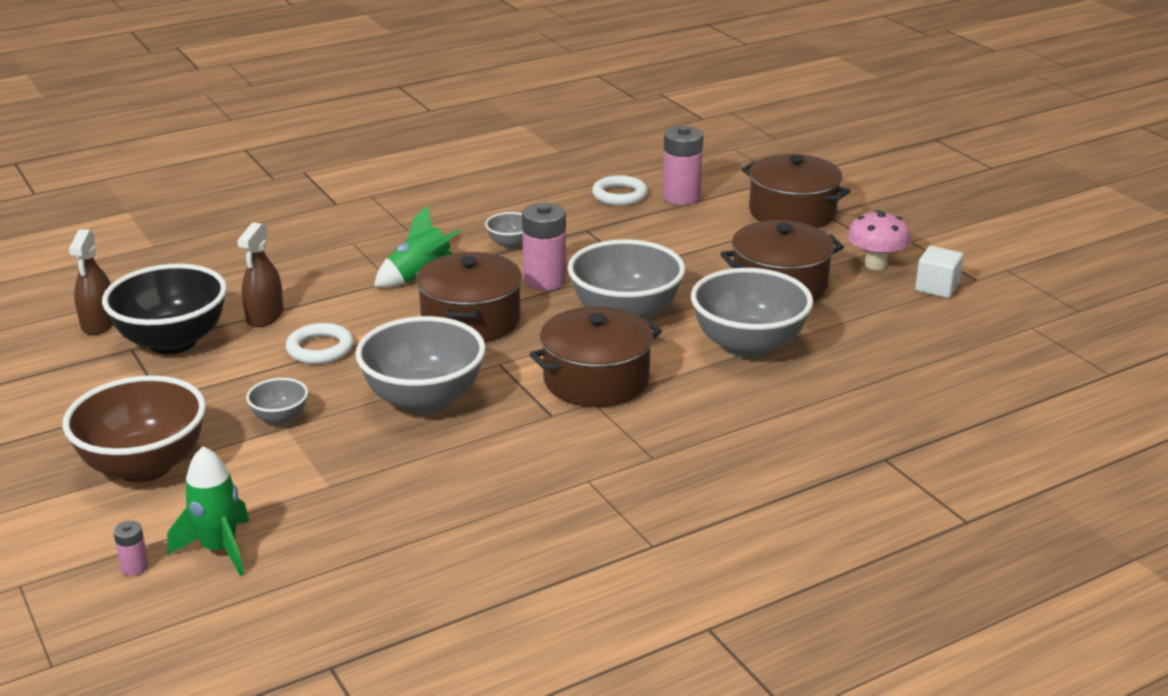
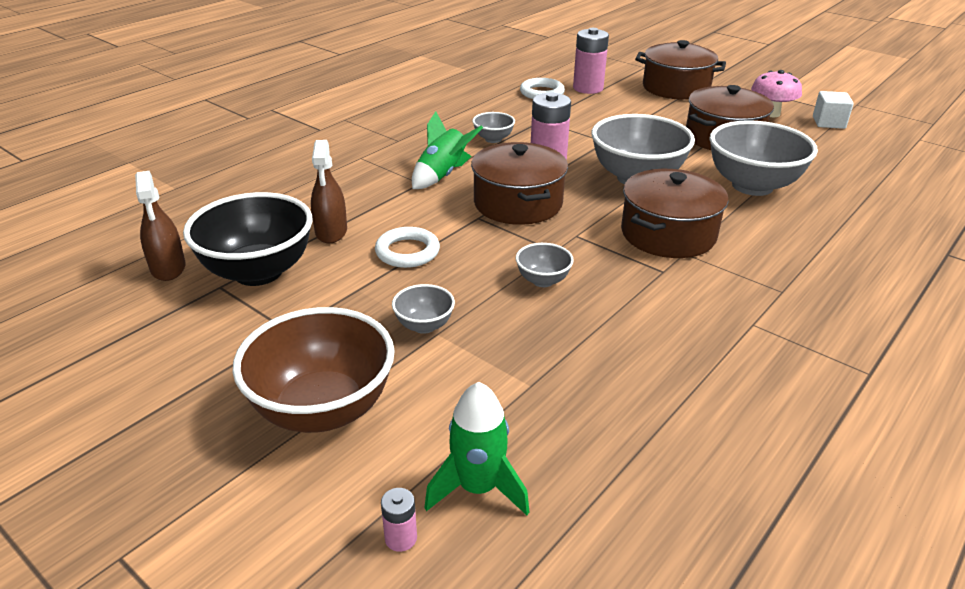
camera: 20 degrees left, 5 degrees up
grey bowl [355,316,486,415] -> grey bowl [516,243,574,287], size x0.47

